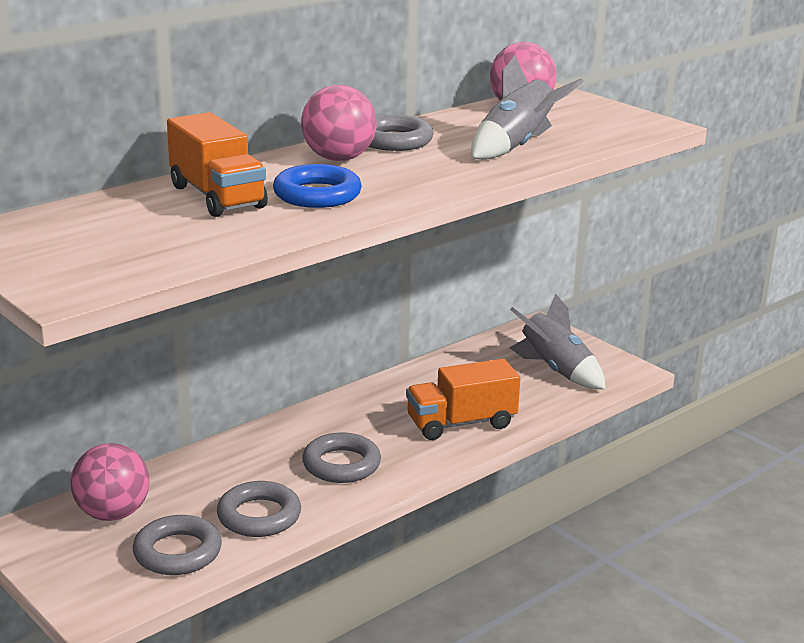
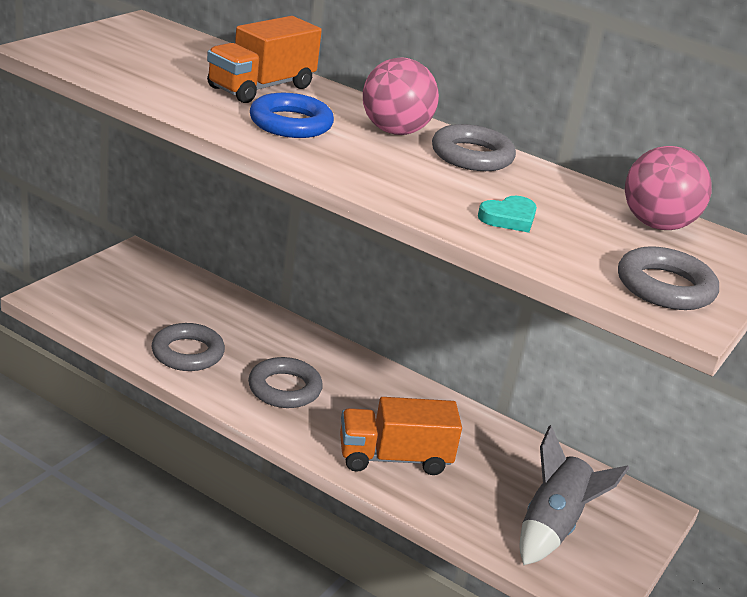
camera: 70 degrees right, 5 degrees up
pink ball [71,443,150,521] -> none
grey ring [133,515,222,575] -> grey ring moved to [618,246,719,310]
orange truck [406,359,520,440] -> orange truck turned 60 degrees counterclockwise [340,397,462,475]
grey rocket [471,56,584,160] -> turquoise heart [478,196,537,233]

